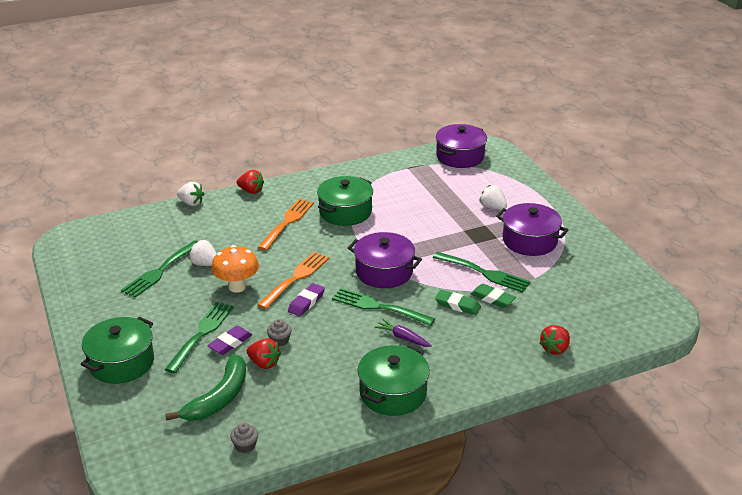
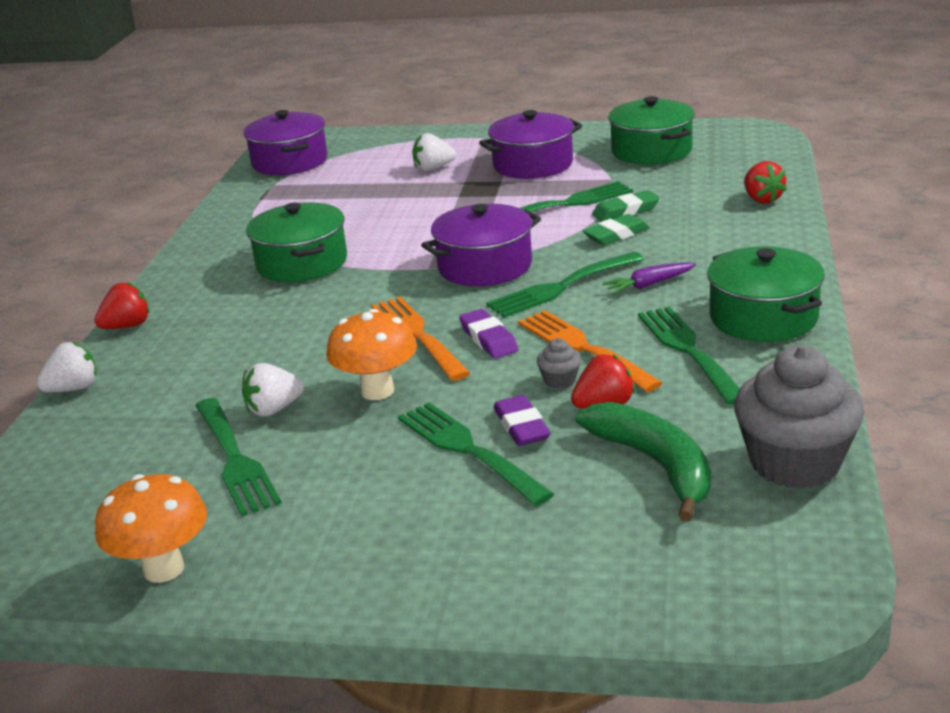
camera: 55 degrees left, 5 degrees down
green pot [81,317,154,384] -> green pot moved to [608,96,695,165]
grey cupcake [230,423,258,453] -> grey cupcake [734,345,865,489], size x2.45
orange fork [258,199,314,251] -> orange fork moved to [518,310,662,392]
none -> orange mushroom [95,474,207,583]
none -> green fork [638,307,739,405]

